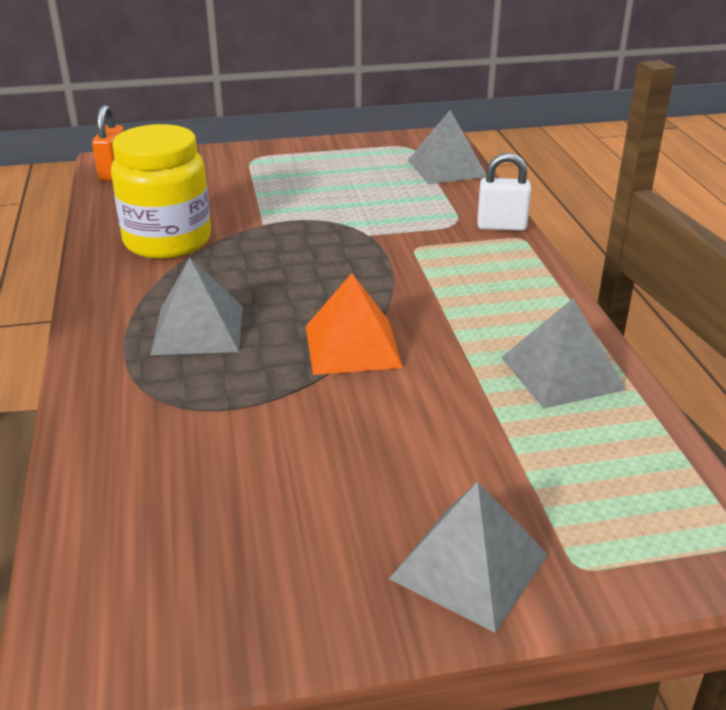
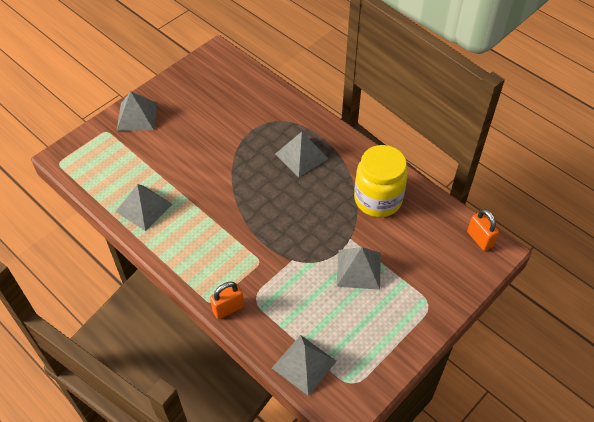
camera: 145 degrees right, 20 degrees up
orange pyramid [306,273,403,375] -> none
white padlock [477,153,531,231] -> orange padlock [210,281,244,319]
none -> grey pyramid [336,247,381,290]

